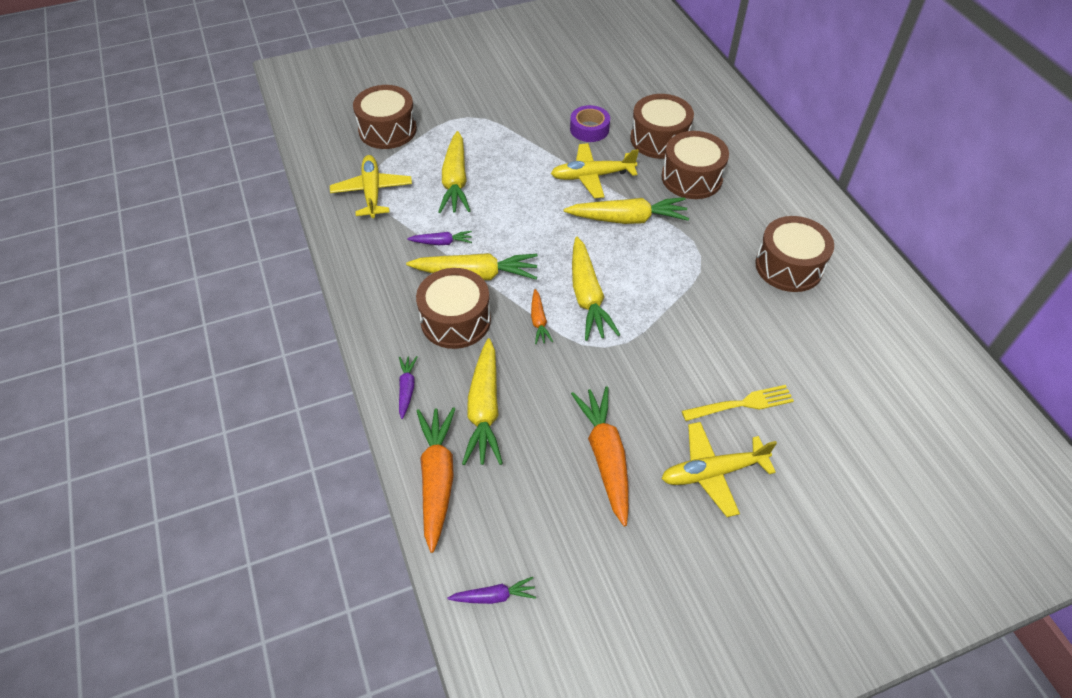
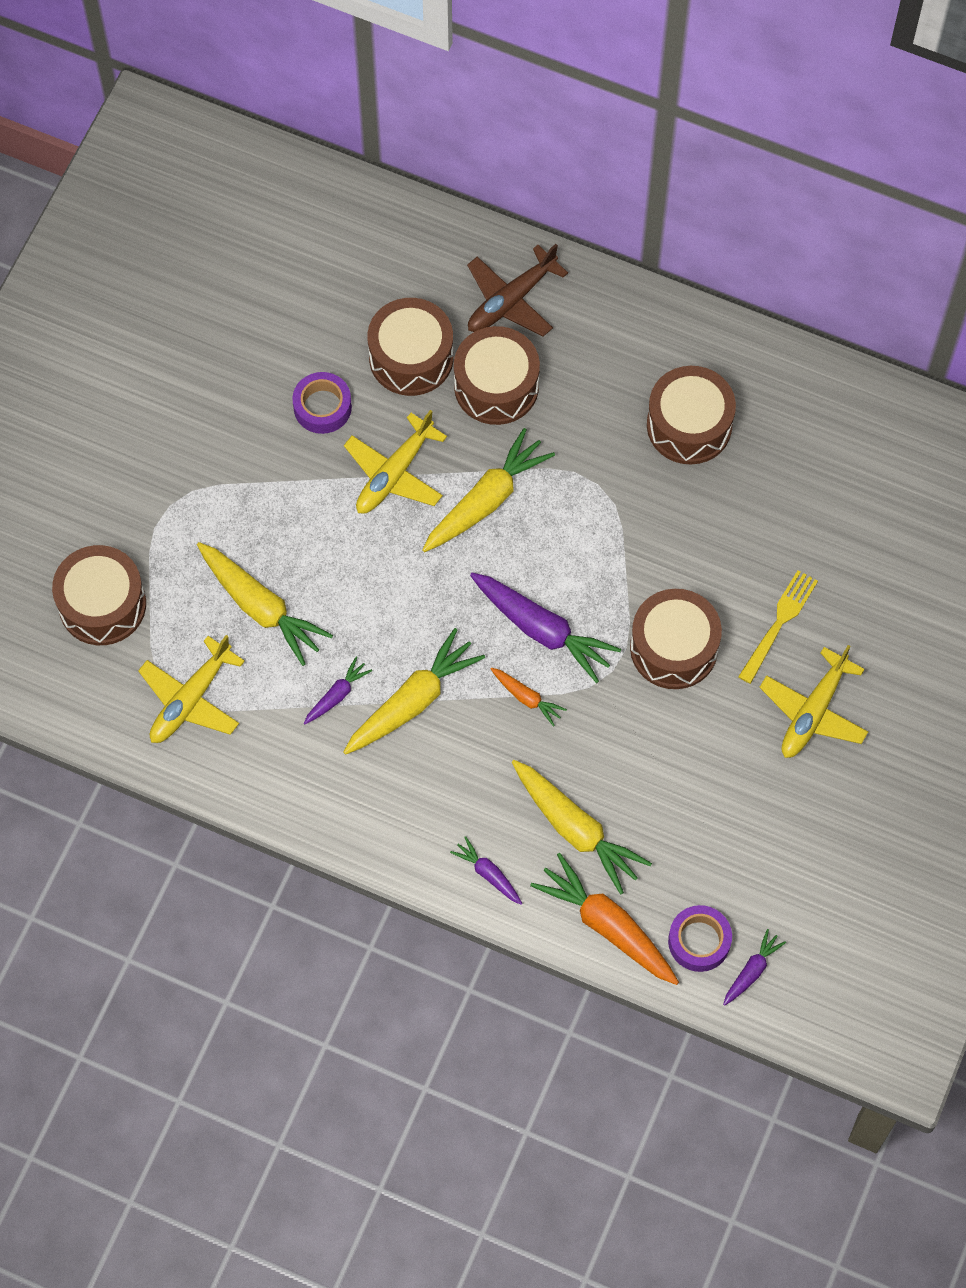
camera: 45 degrees left, 15 degrees up
yellow plane [330,155,412,218] -> yellow plane turned 90 degrees counterclockwise [138,635,245,743]
brown drum [416,268,491,349] -> brown drum moved to [630,589,722,689]
orange carrot [571,386,629,527] -> none
yellow carrot [572,237,620,341] -> purple carrot [470,573,621,683]
none -> brown plane [467,244,568,336]
none -> purple tape [668,905,732,972]

